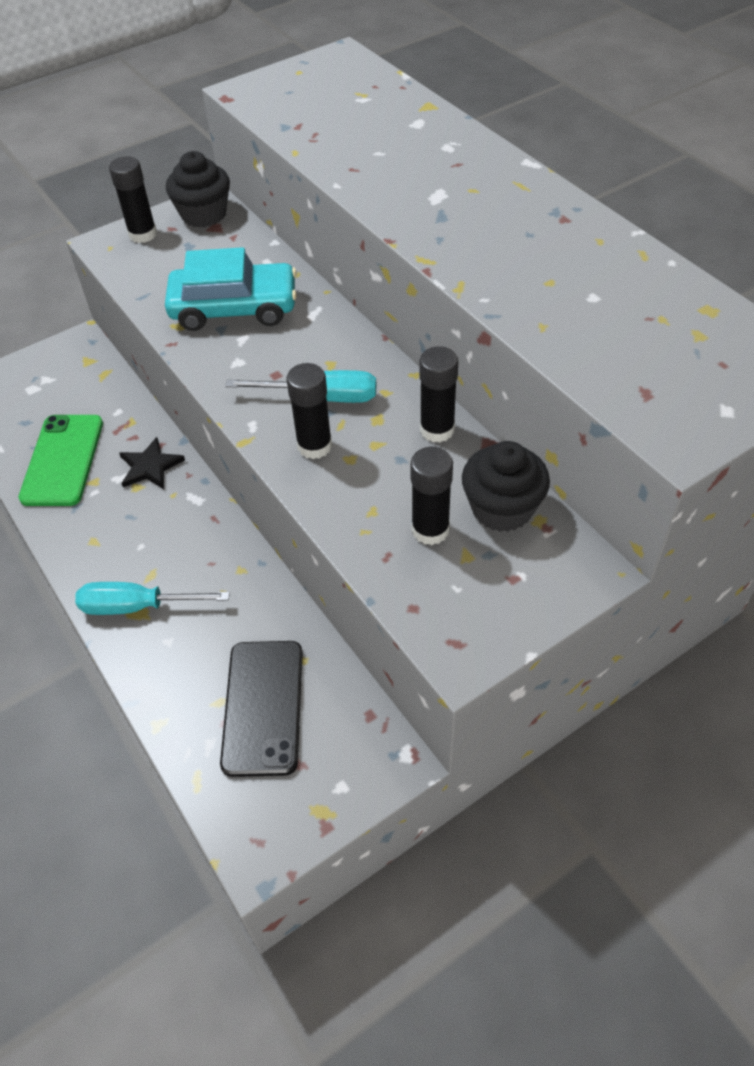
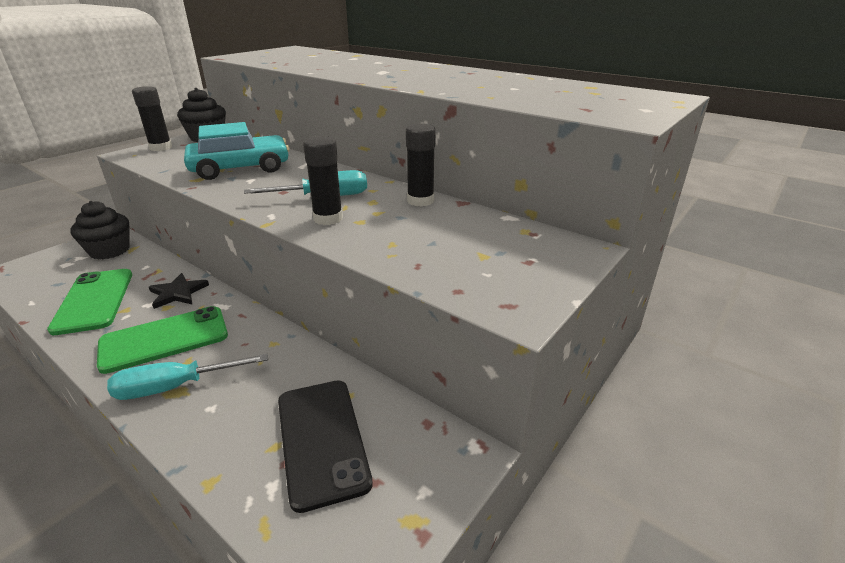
camera: 20 degrees left, 20 degrees down
black glue stick [410,447,453,545] -> none
black cupcake [462,441,550,532] -> black cupcake moved to [70,201,129,260]
none -> green phone [97,306,228,374]

